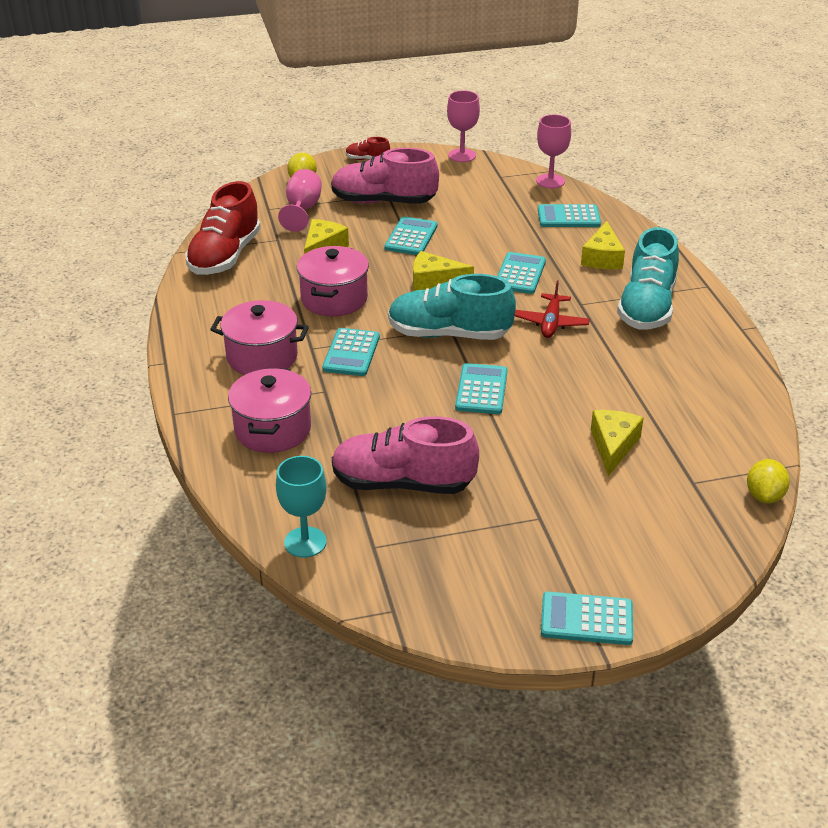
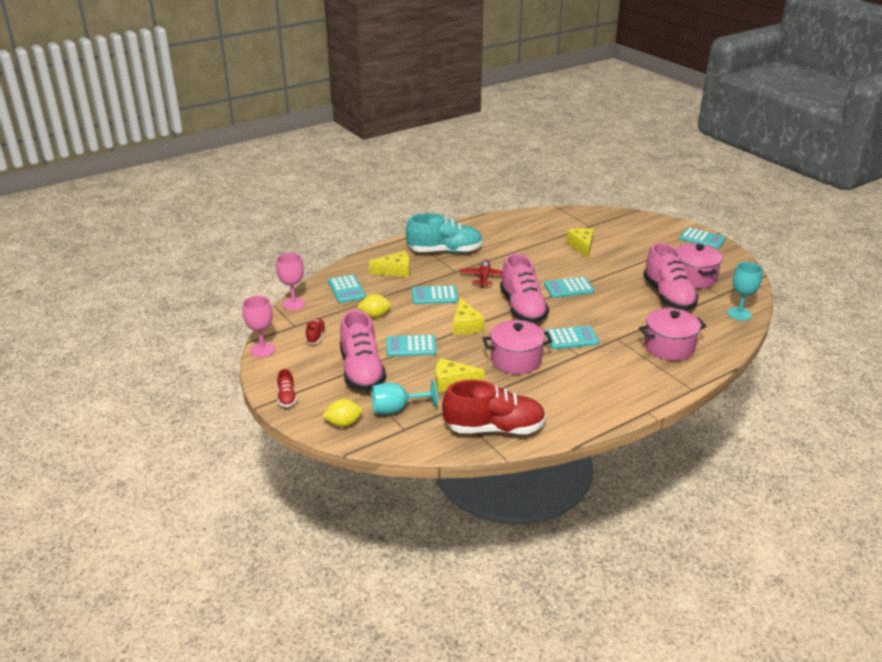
camera: 110 degrees left, 5 degrees down
pink pot [210,300,309,375] -> pink pot moved to [676,243,723,288]
pink goblet [278,169,322,232] -> turquoise goblet [372,380,438,414]
turquoise shoe [388,274,516,340] -> pink shoe [500,254,549,323]
red plane [515,281,590,338] -> red plane turned 75 degrees counterclockwise [460,260,502,288]
turquoise calculator [541,592,633,645] -> turquoise calculator turned 45 degrees counterclockwise [679,227,726,249]
yellow cheese [591,410,644,476] -> yellow cheese turned 90 degrees clockwise [566,228,594,258]
yellow lemon [747,459,790,503] -> yellow lemon moved to [357,294,391,318]
none -> red shoe [306,318,326,344]

